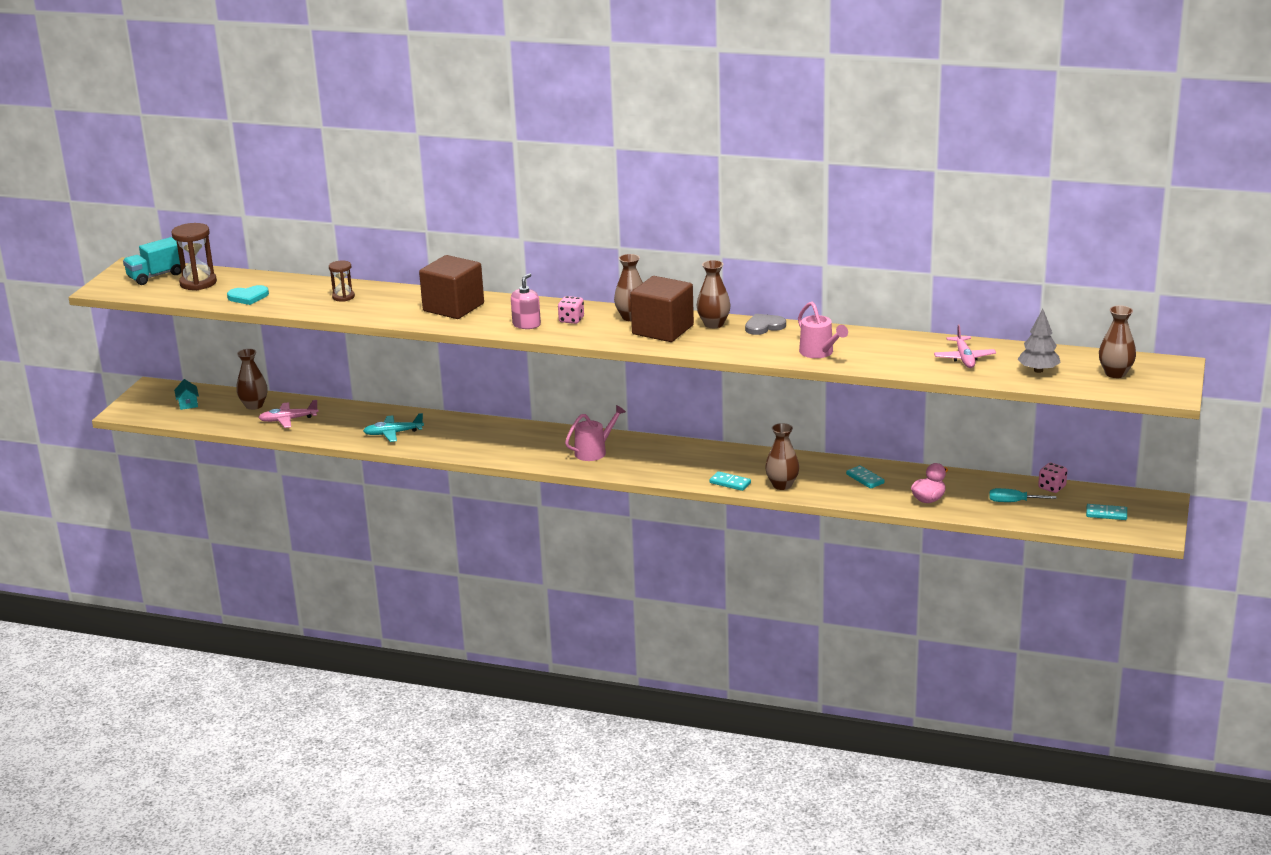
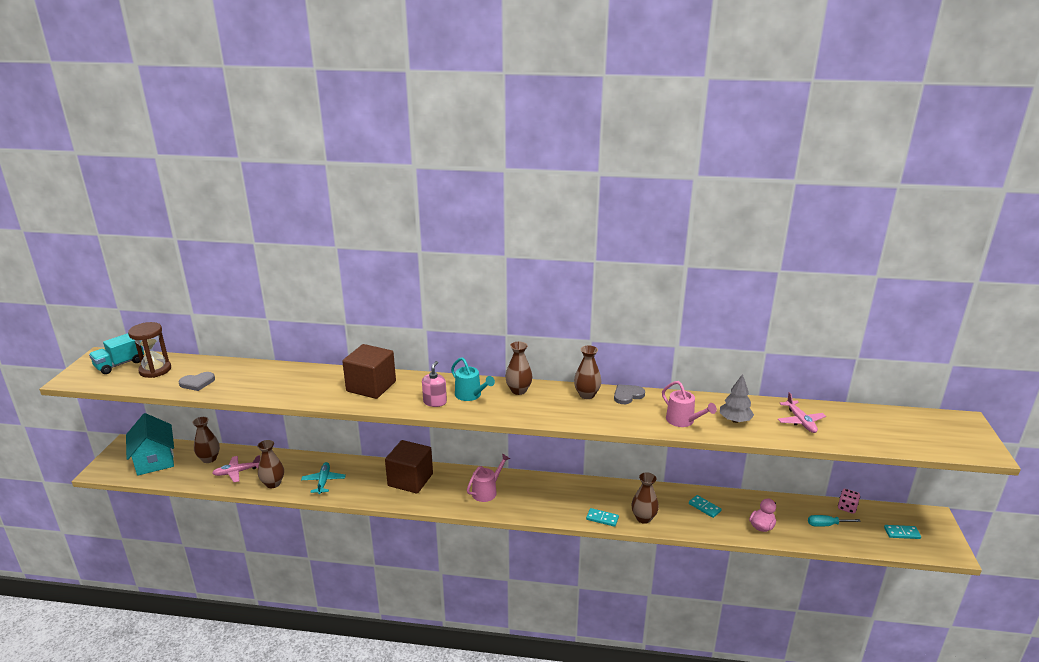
camera: 10 degrees left, 0 degrees up
turquoise house [174,379,199,410] -> turquoise house [126,413,174,476], size x2.41
turquoise heart [227,285,269,305] -> grey heart [179,372,215,391]
brown hourglass [329,260,355,301] -> none
turquoise plane [363,413,424,442] -> turquoise plane turned 105 degrees clockwise [301,462,346,494]
pink dice [558,296,584,324] -> turquoise watering can [451,357,495,401]
brown cube [630,276,694,342] -> brown cube moved to [385,440,433,494]
grey tree [1018,309,1061,373] -> grey tree moved to [720,374,754,423]
brown vase [1099,305,1136,378] -> brown vase moved to [258,440,284,488]

